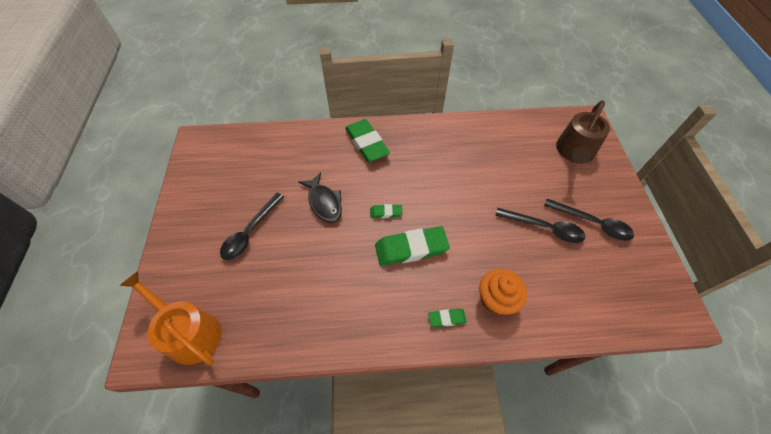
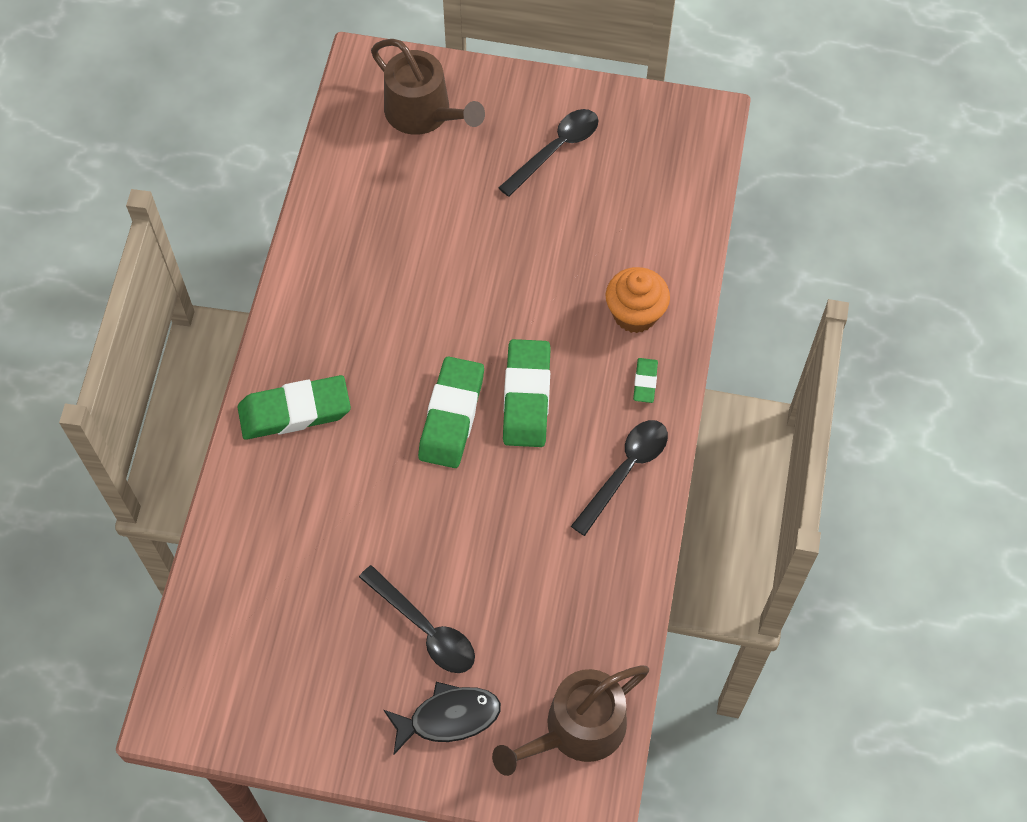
camera: 75 degrees left, 5 degrees up
orange watering can [119,271,221,365] -> brown watering can [492,665,649,776]
black fish [299,172,342,223] -> black fish moved to [384,682,501,754]
green eraser [370,204,402,218] -> green eraser [418,356,484,468], size x2.07
black spoon [495,208,585,243] -> black spoon moved to [571,420,668,536]

